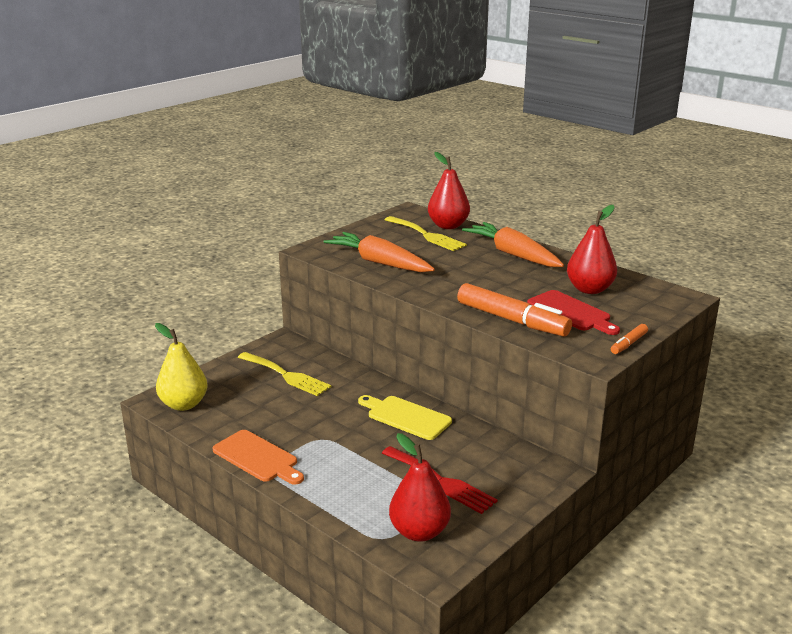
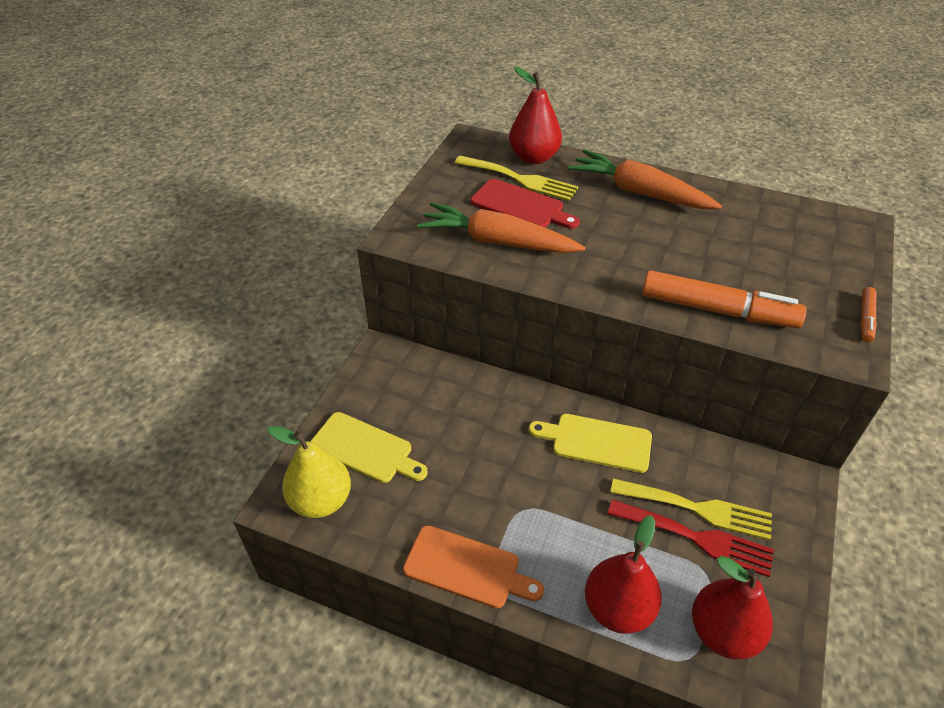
camera: 20 degrees left, 20 degrees up
yellow fork [238,352,331,396] -> yellow fork moved to [610,478,772,540]
red cutting board [527,290,620,335] -> red cutting board moved to [471,179,580,229]
red pear [567,205,617,294] -> red pear moved to [585,515,662,634]
none -> yellow cutting board [310,412,428,483]

